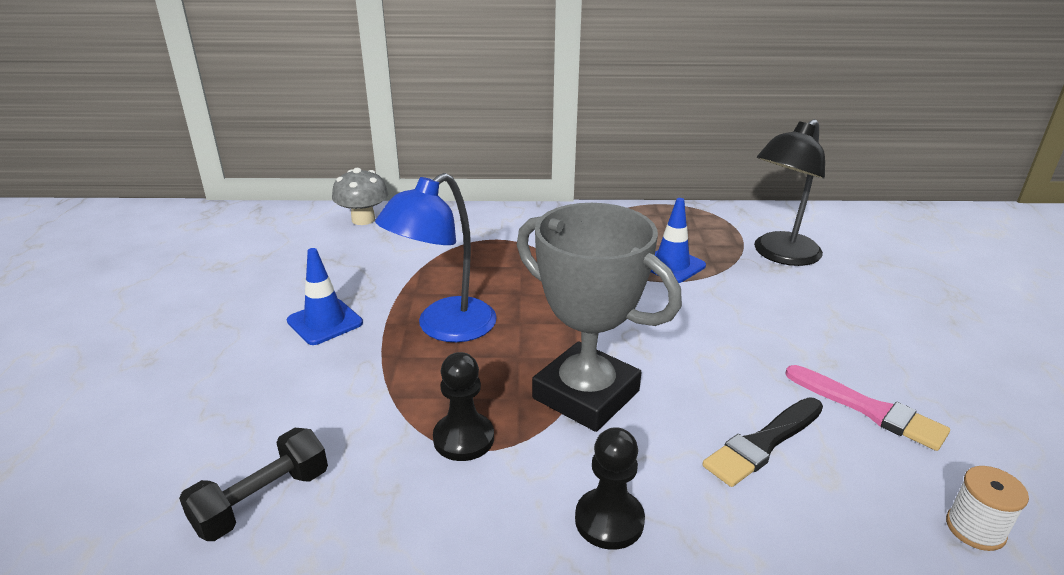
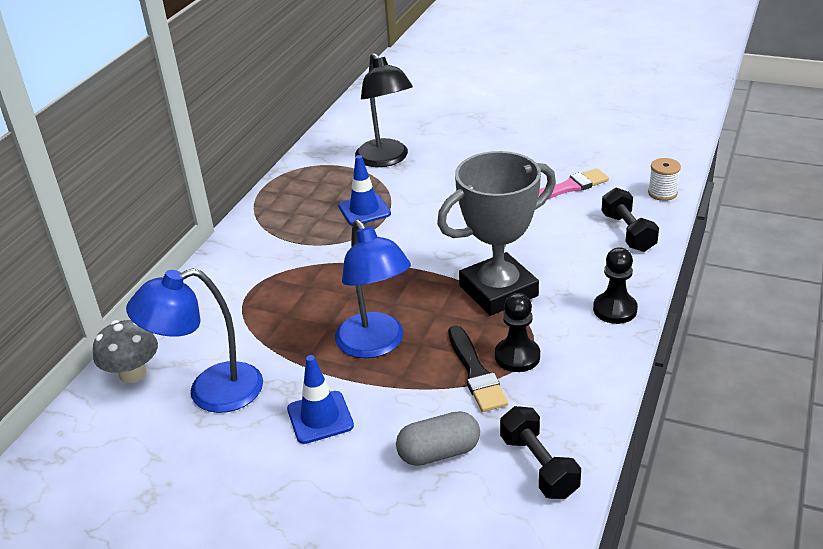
camera: 65 degrees left, 5 degrees up
black brush [703,397,823,487] -> black brush moved to [448,325,508,412]
none -> blue lamp [126,268,263,413]
none -> grey capsule [396,411,480,466]
none -> black dumbbell [601,188,659,252]

